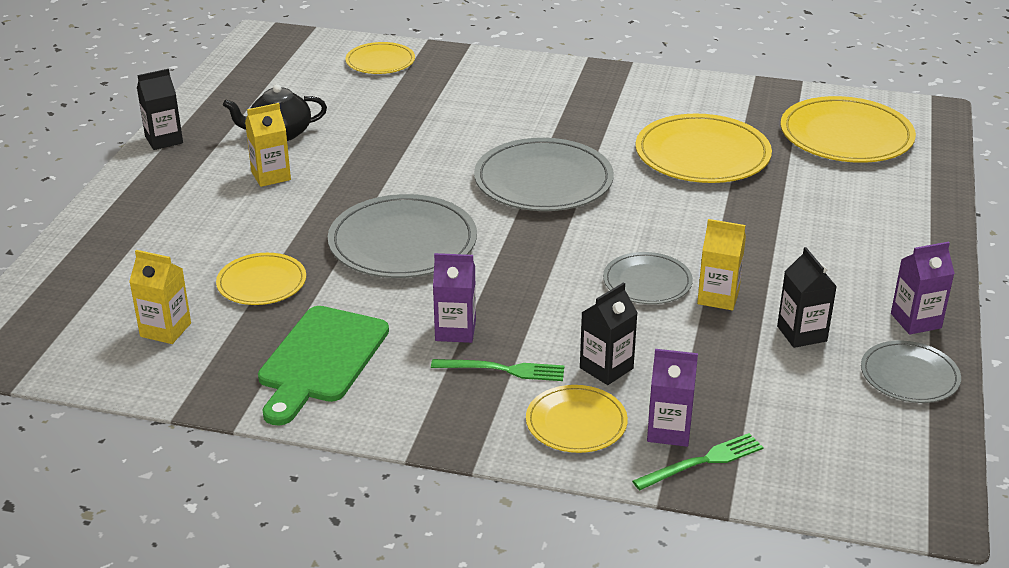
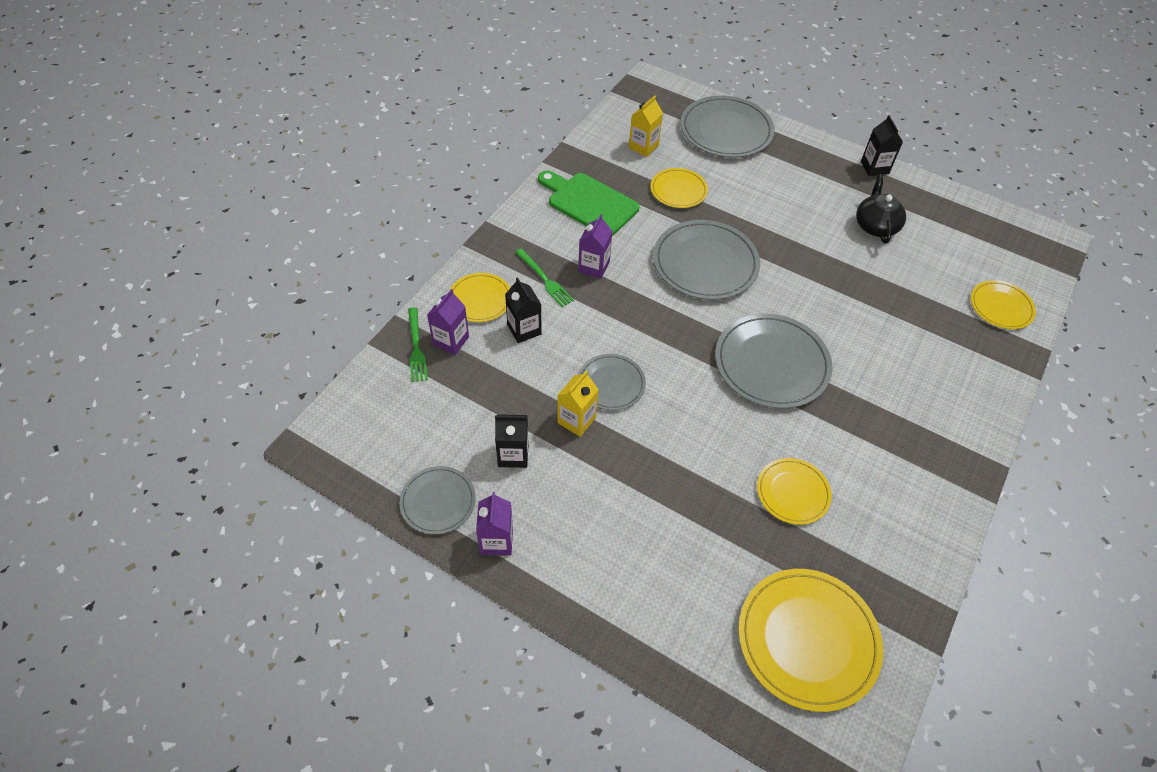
camera: 105 degrees right, 20 degrees up
yellow carton [245,103,291,187] -> none
green fork [431,359,564,381] -> green fork turned 60 degrees counterclockwise [515,248,574,307]
yellow plate [636,114,772,183] -> yellow plate [757,458,832,525], size x0.58
none -> grey plate [680,95,775,158]

